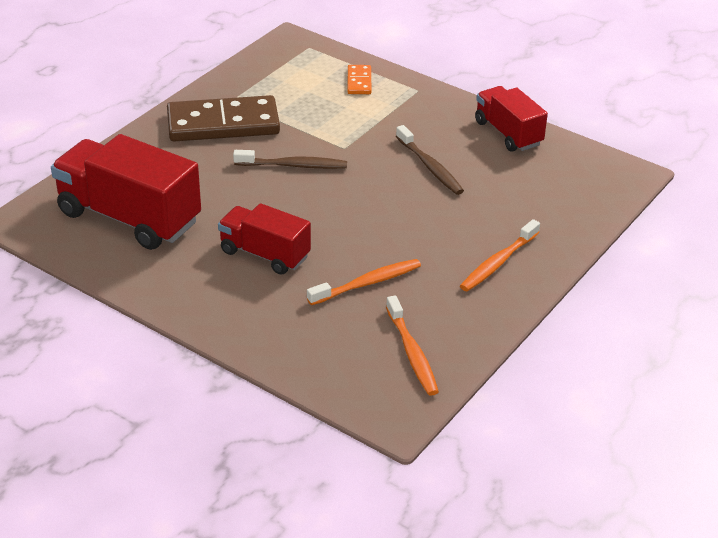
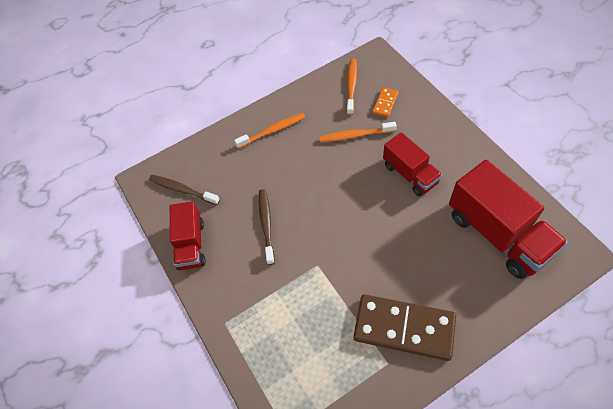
camera: 150 degrees left, 20 degrees up
brown toothbrush [233,150,347,169] -> brown toothbrush moved to [149,175,220,205]
orange domino [347,65,371,94] -> orange domino moved to [372,87,398,117]

